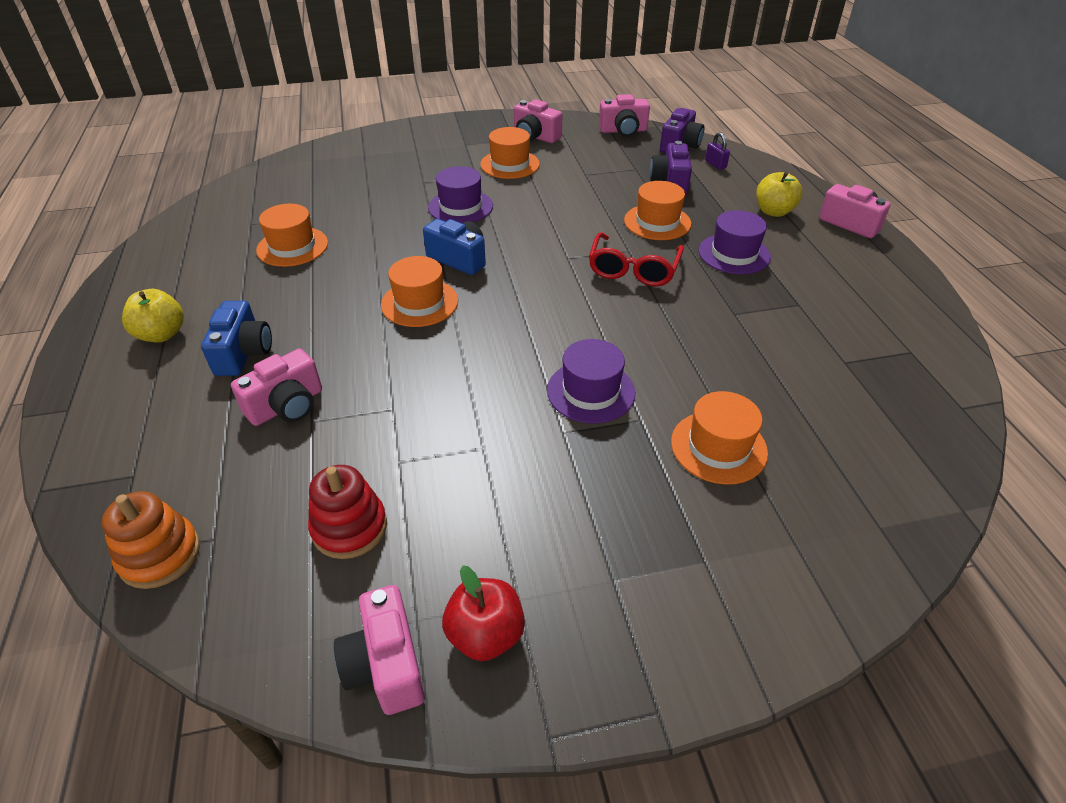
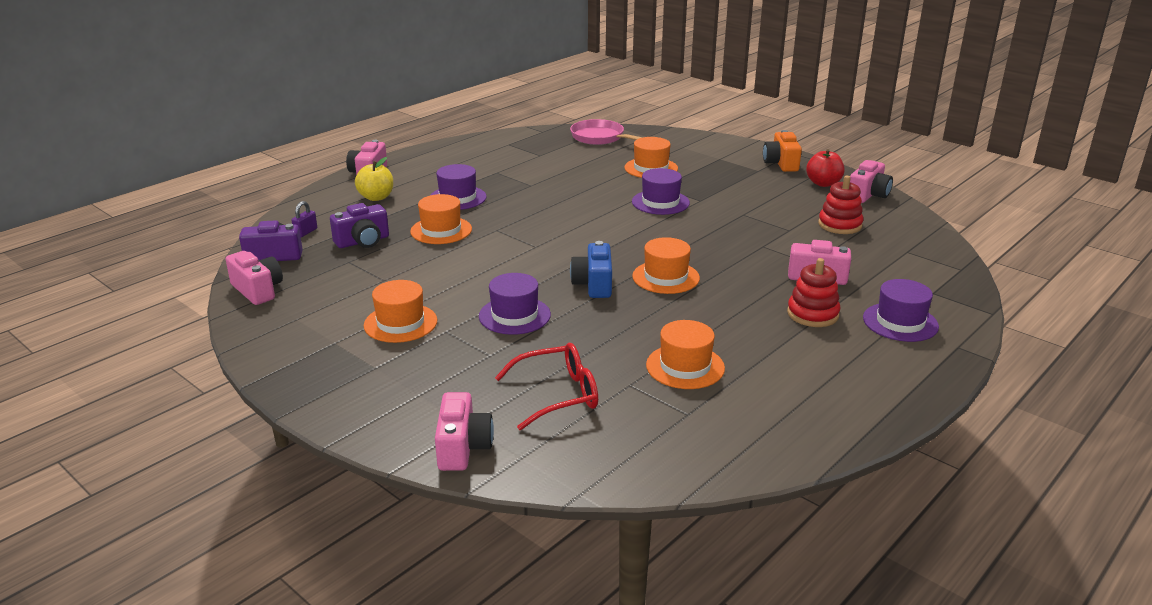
camera: 125 degrees left, 15 degrees down
orange stacking toy [102,491,200,589] -> none
yellow apple [122,289,184,342] -> none
blue camera [201,301,272,376] -> red stacking toy [787,258,840,327]
pink camera [514,100,563,143] -> pink camera moved to [435,392,494,471]
red glasses [589,232,684,286] -> red glasses moved to [495,343,598,430]
none -> pink pan [570,119,643,145]
none -> orange camera [763,130,802,172]
none -> purple hat [863,279,939,342]

